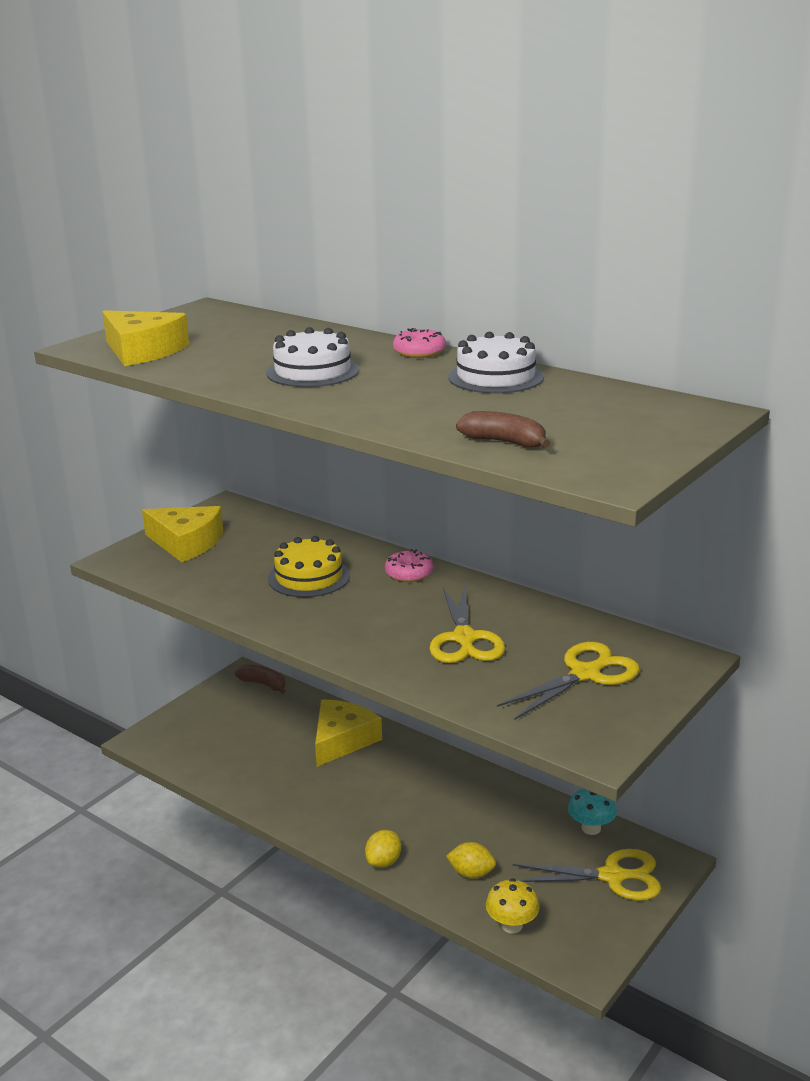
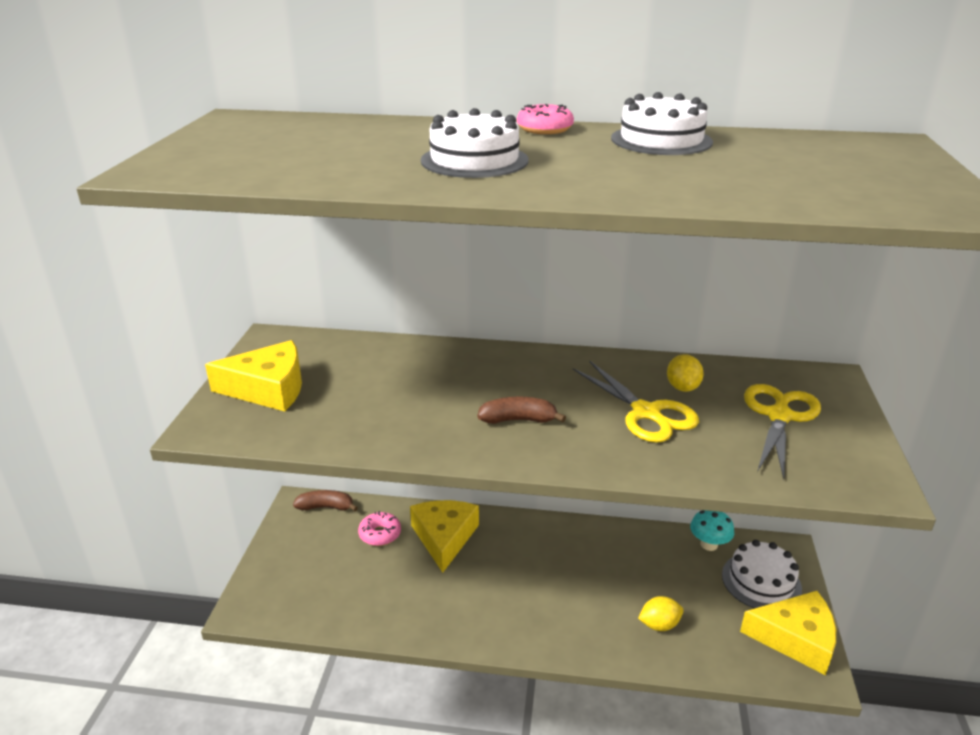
camera: 30 degrees left, 5 degrees up
yellow cheese [102,310,189,366] -> yellow cheese moved to [740,591,836,675]
yellow cake [268,536,350,597] -> none
yellow lemon [365,830,401,868] -> yellow lemon moved to [667,354,704,392]
pink donut [385,549,433,582] -> pink donut moved to [358,511,401,546]
brown banana [456,411,550,448] -> brown banana moved to [478,397,566,424]
yellow mushroom [486,878,540,933] -> none
yellow scissors [513,849,661,901] -> white cake [722,540,802,609]

